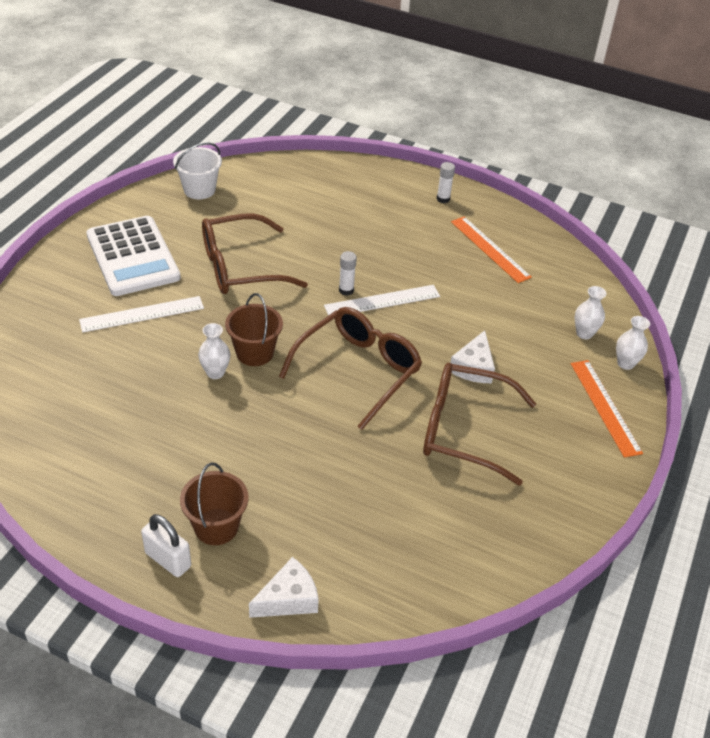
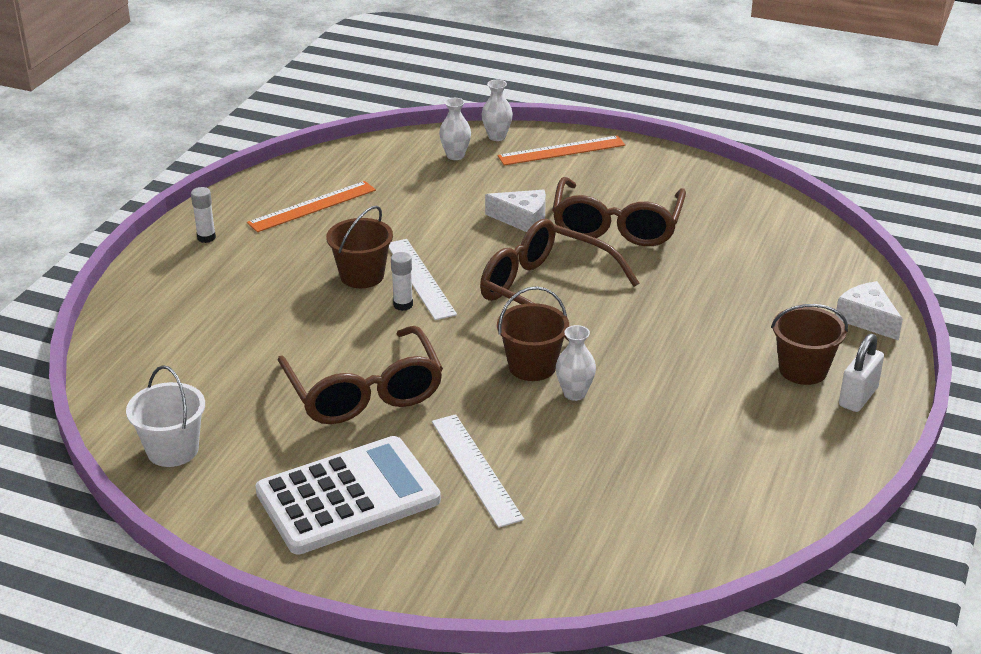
camera: 90 degrees left, 10 degrees down
none -> brown bucket [326,206,393,288]

